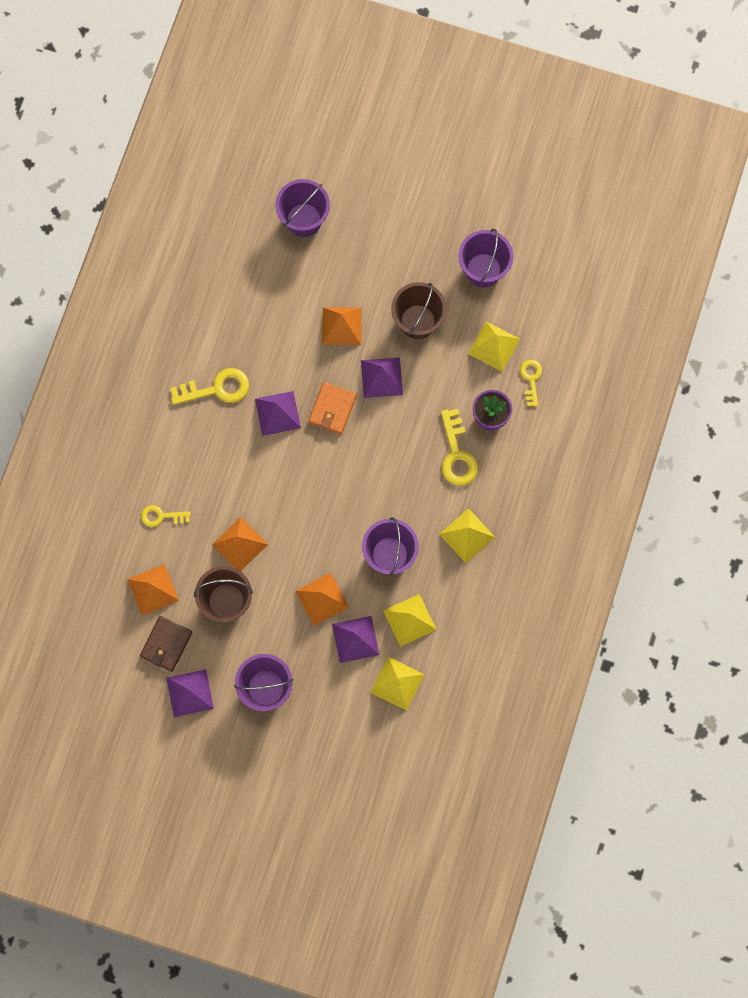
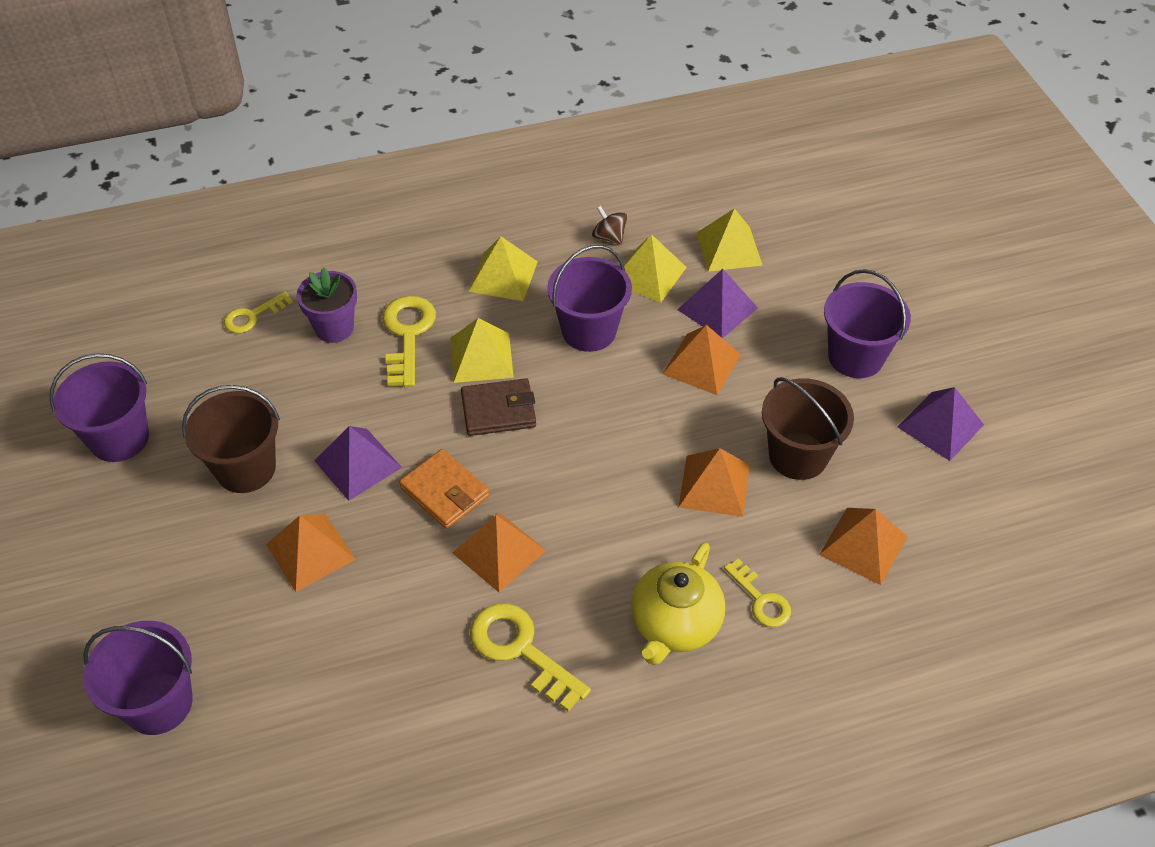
camera: 125 degrees left, 25 degrees down
brown wallet [140,616,192,672] -> brown wallet moved to [461,378,536,436]
purple pyramid [255,391,301,436] -> orange pyramid [453,512,546,592]
orange wallet [309,382,357,434] -> orange wallet turned 60 degrees clockwise [399,449,490,529]
yellow key [441,409,478,486] -> yellow key turned 45 degrees counterclockwise [383,296,436,387]
yellow pyramid [468,321,520,372] -> yellow pyramid moved to [451,318,514,383]
none -> brown spinning top [592,206,628,245]
none -> yellow teapot [631,542,725,665]

